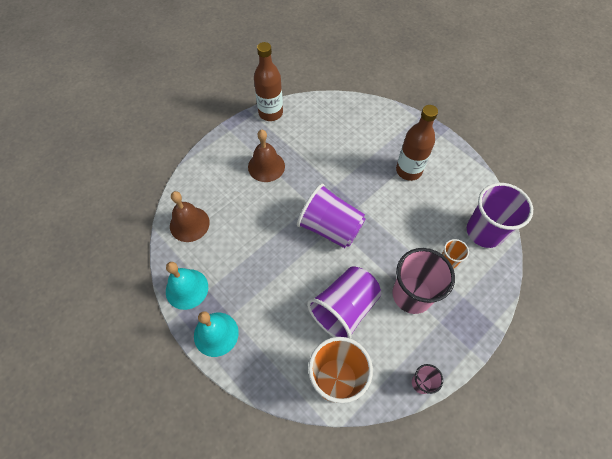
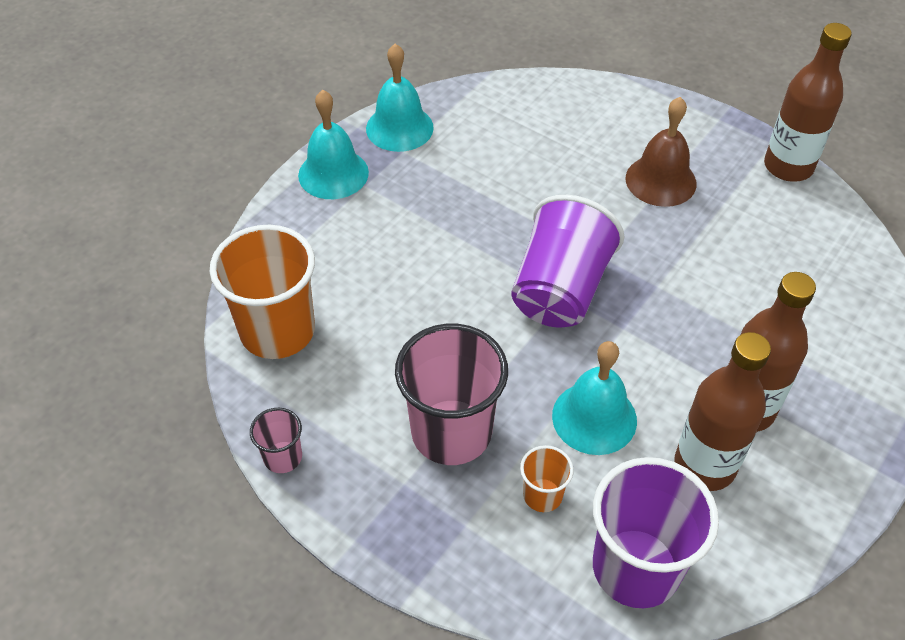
camera: 80 degrees right, 10 degrees down
brown bell [170,191,210,242] -> none
purple cup [307,266,382,339] -> none
none -> turquoise bell [552,341,637,455]
none -> brown bottle [674,332,771,491]

